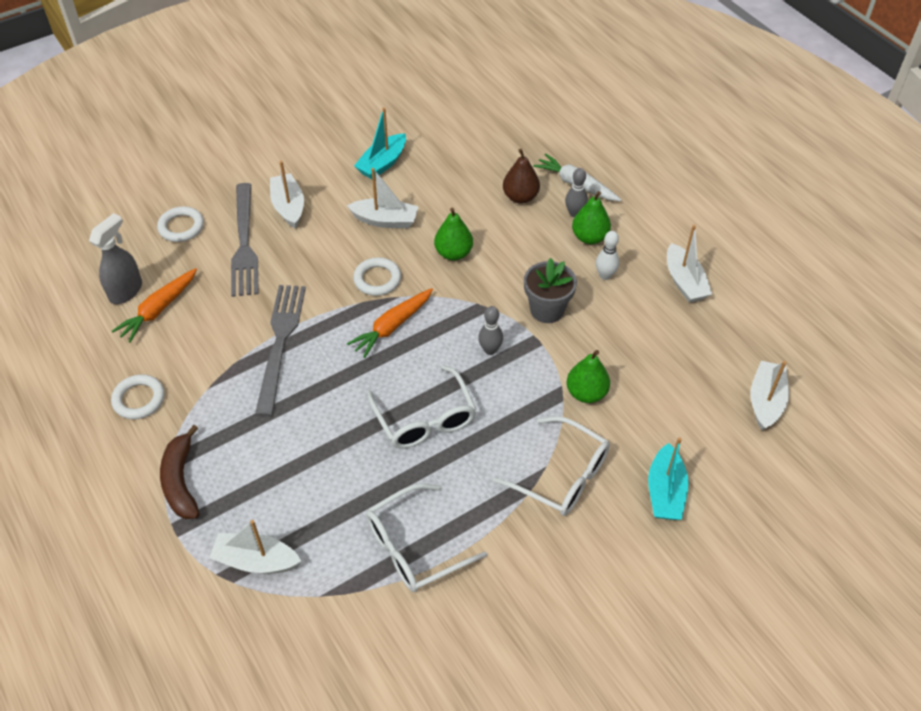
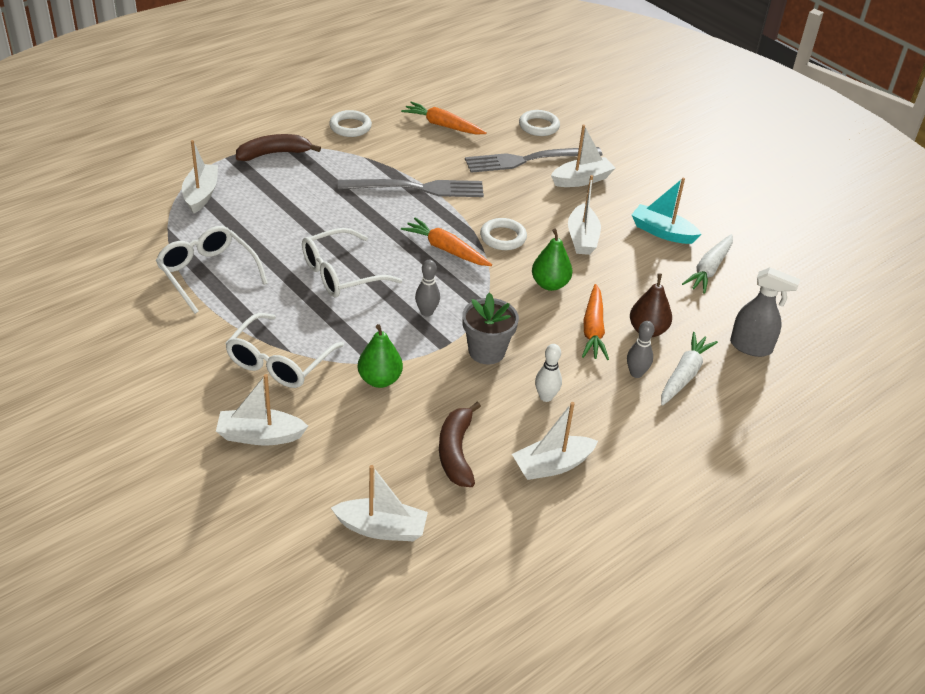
camera: 80 degrees right, 10 degrees down
grey spray bottle [89,213,142,304] -> grey spray bottle moved to [730,267,800,357]
green pear [572,191,611,244] -> none
turquoise boat [648,437,689,520] -> white boat [216,374,308,445]
none -> brown banana [439,402,481,487]
none -> orange carrot [582,284,609,360]
none -> white carrot [682,234,733,294]

